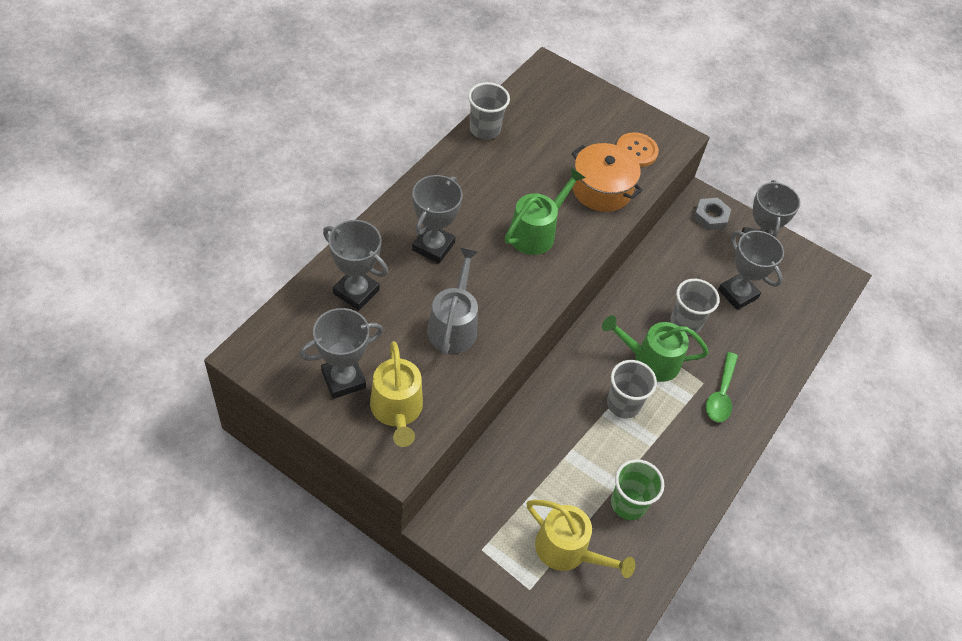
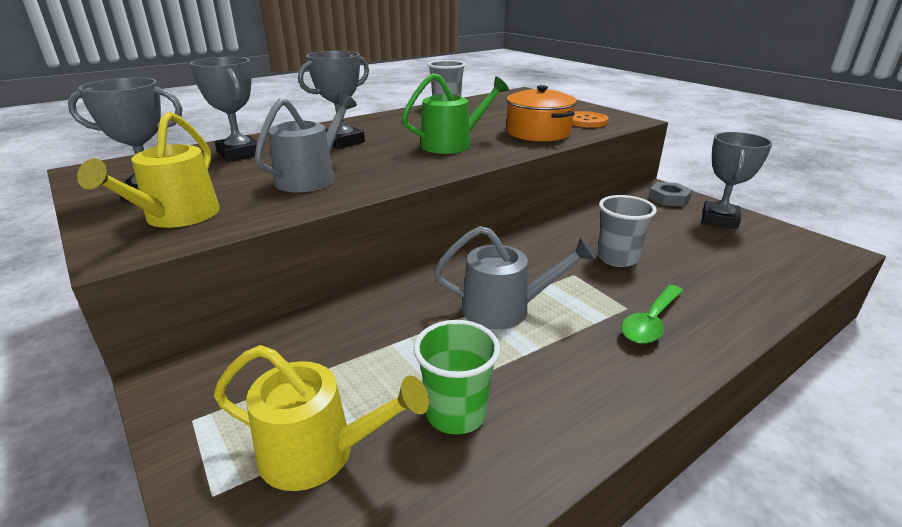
camera: 25 degrees right, 25 degrees down
yellow watering can [527,500,635,578] -> yellow watering can turned 45 degrees counterclockwise [214,345,429,491]
green watering can [602,315,709,382] -> none
grey cup [607,360,657,418] -> grey watering can [434,226,596,330]
grey trophy [718,231,784,310] -> none

